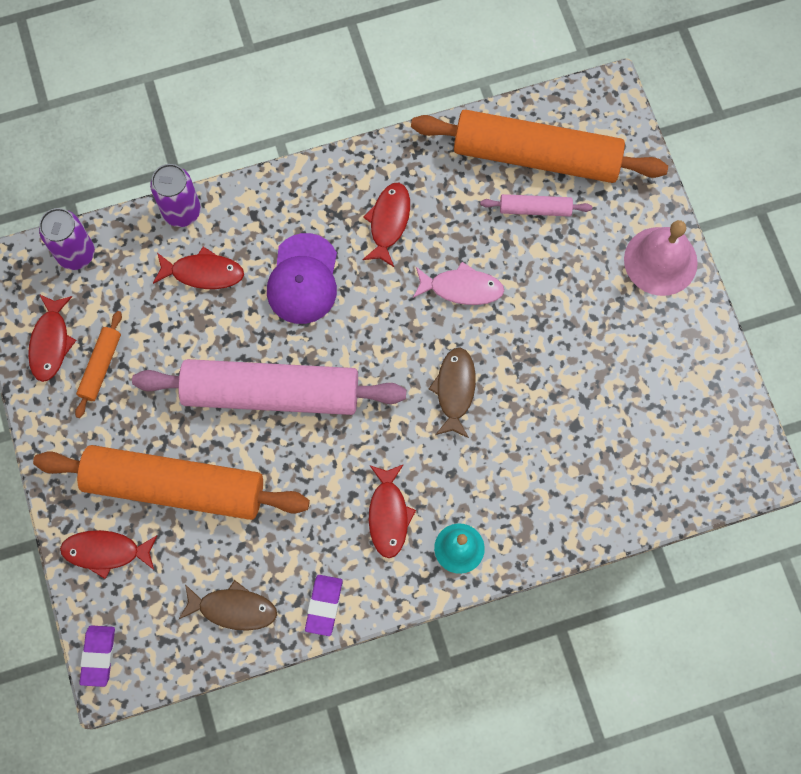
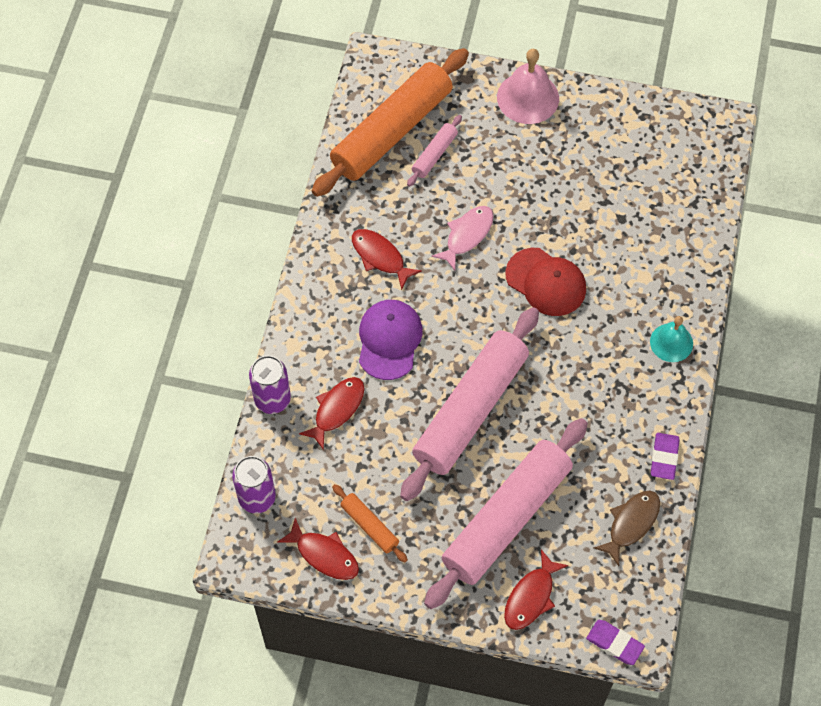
camera: 60 degrees left, 10 degrees down
orange rolling pin [33,445,310,520] -> pink rolling pin [424,418,588,609]
purple cap [267,233,337,324] -> purple cap turned 120 degrees counterclockwise [359,300,423,380]
purple eraser [305,575,343,636] -> purple eraser turned 60 degrees clockwise [651,433,680,480]
red fish [369,464,416,558] -> none
brown fish [429,347,476,438] -> red cap [505,248,586,316]

